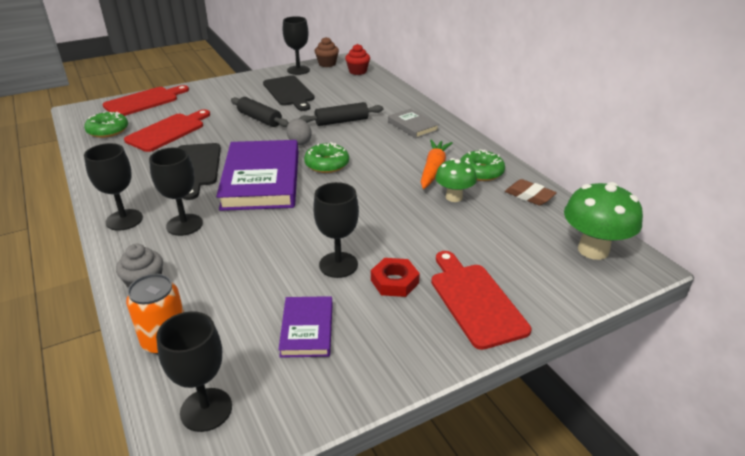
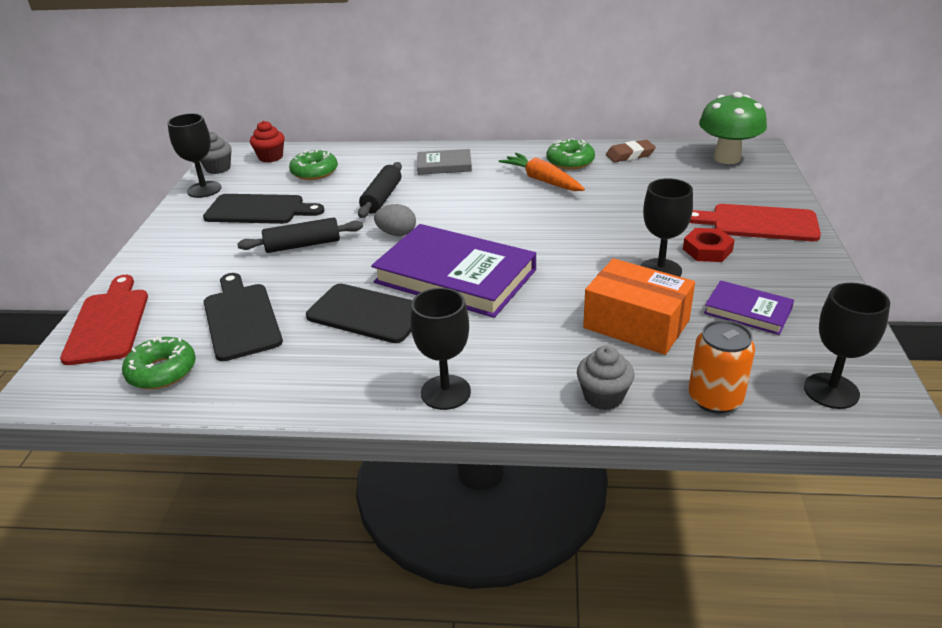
camera: 55 degrees left, 0 degrees up
red cutting board [124,109,210,152] -> black cutting board [204,273,283,361]
black goblet [149,147,203,236] -> none
green donut [304,142,349,173] -> green donut moved to [289,149,338,180]
brown cupcake [315,37,339,67] -> grey cupcake [200,132,232,174]
green mushroom [435,158,477,202] -> none
none -> orange box [583,258,695,355]

